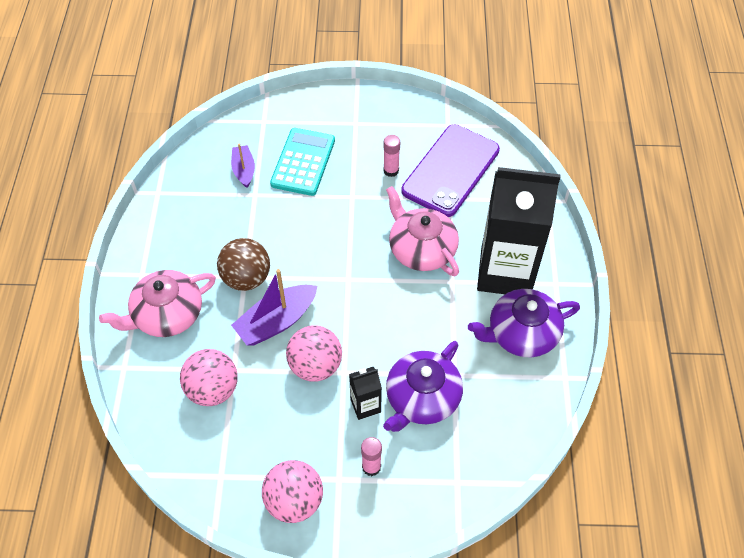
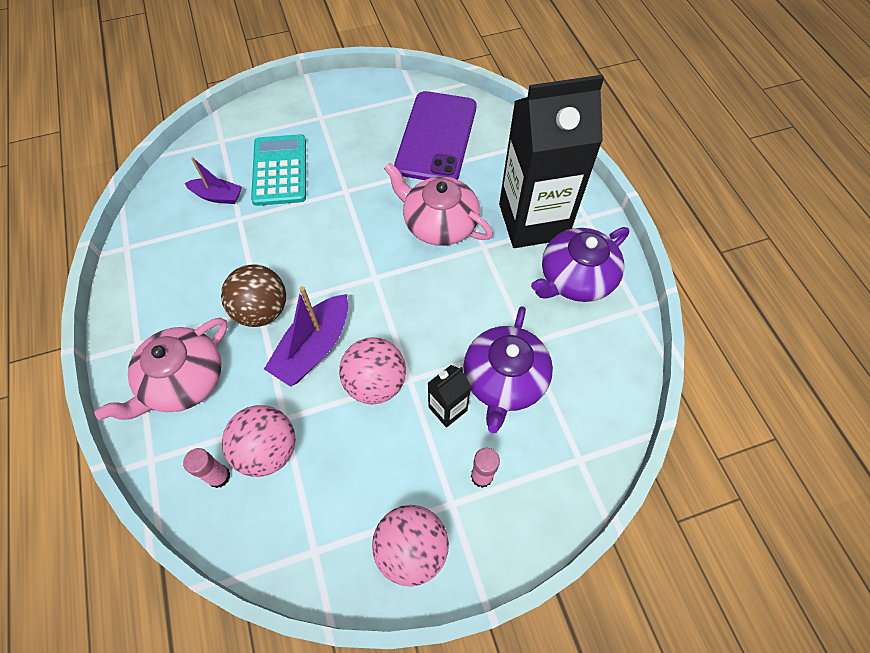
camera: 20 degrees left, 5 degrees up
purple boat [231,144,255,188] -> purple boat turned 135 degrees clockwise [185,157,242,204]
pink glue stick [383,135,400,177] -> pink glue stick moved to [183,448,230,488]

